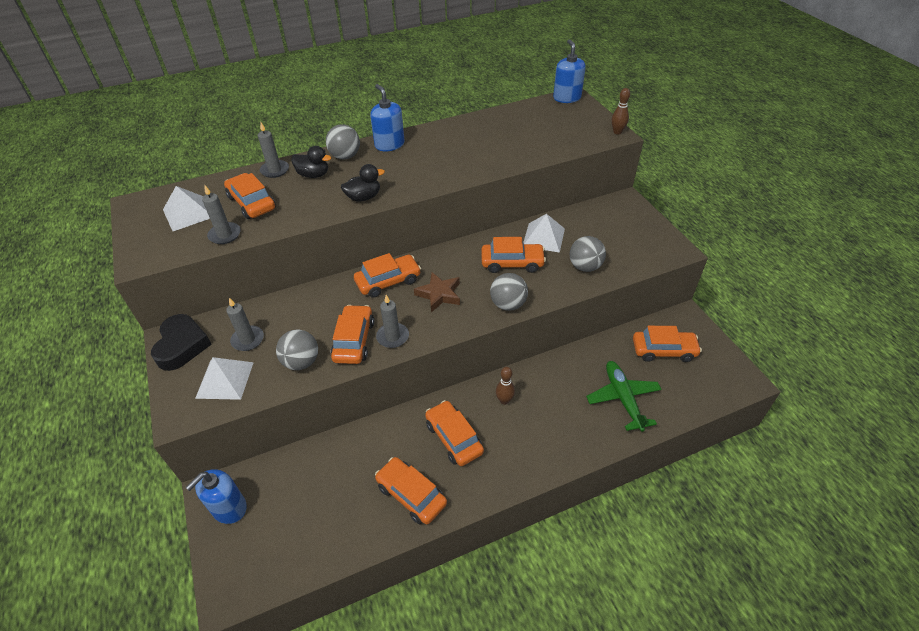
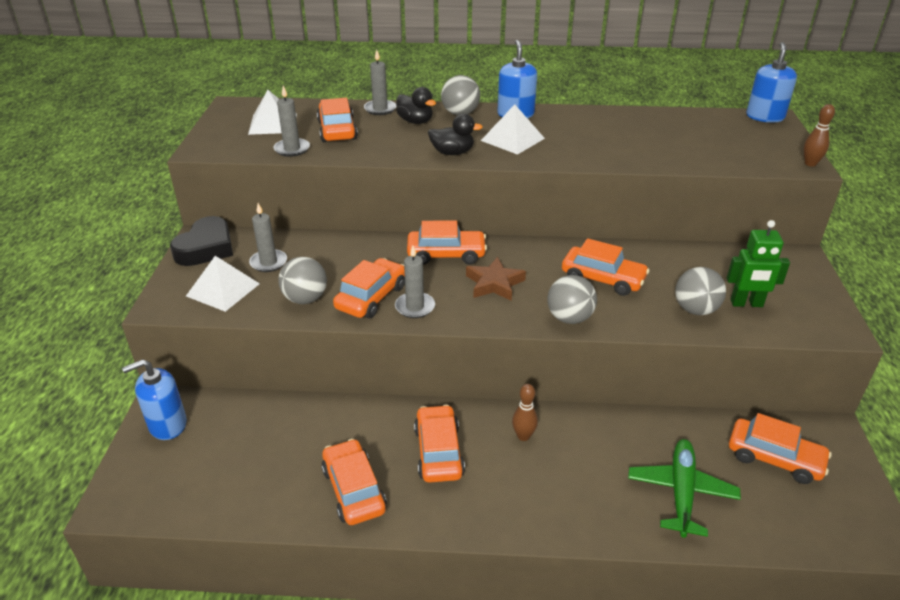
camera: 25 degrees right, 10 degrees down
white pyramid [523,214,565,252] -> white pyramid moved to [481,104,545,155]
none -> green robot [727,220,790,307]

